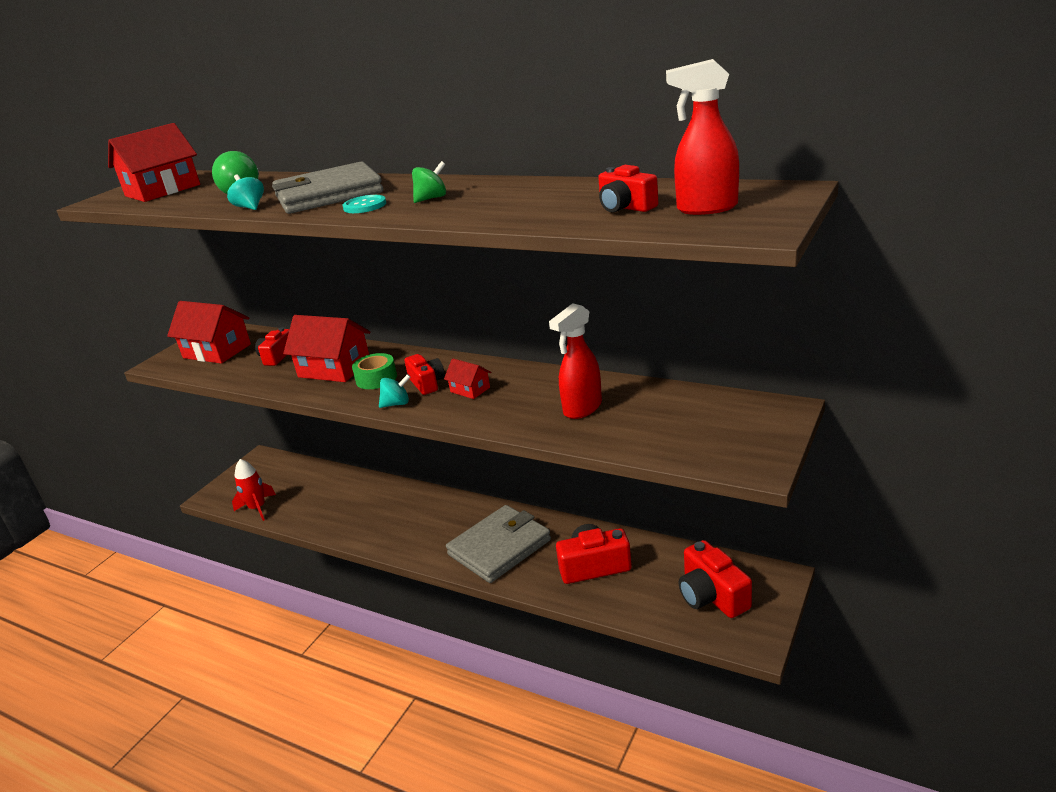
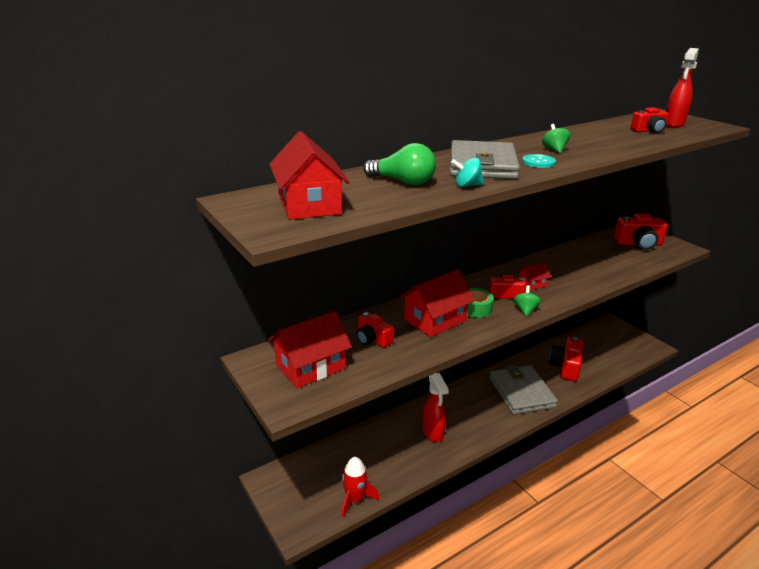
camera: 65 degrees left, 0 degrees up
turquoise spinning top [379,374,411,408] -> green spinning top [513,285,541,316]
red spray bottle [549,303,602,419] -> red spray bottle moved to [422,373,449,442]
red camera [678,540,752,618] -> red camera moved to [614,214,668,250]

